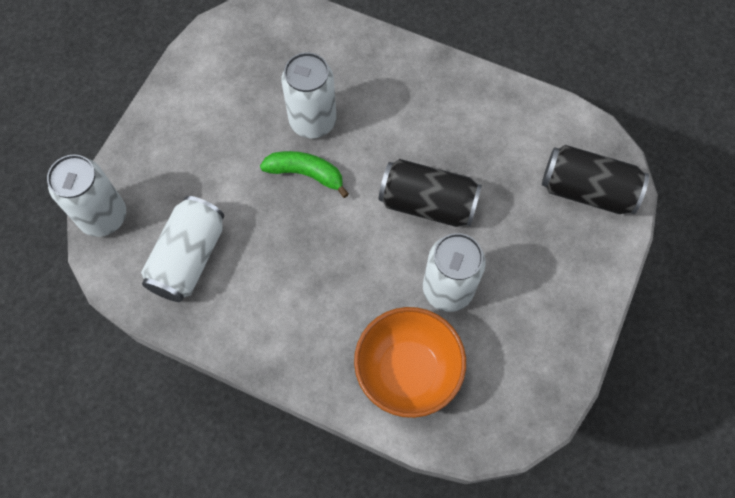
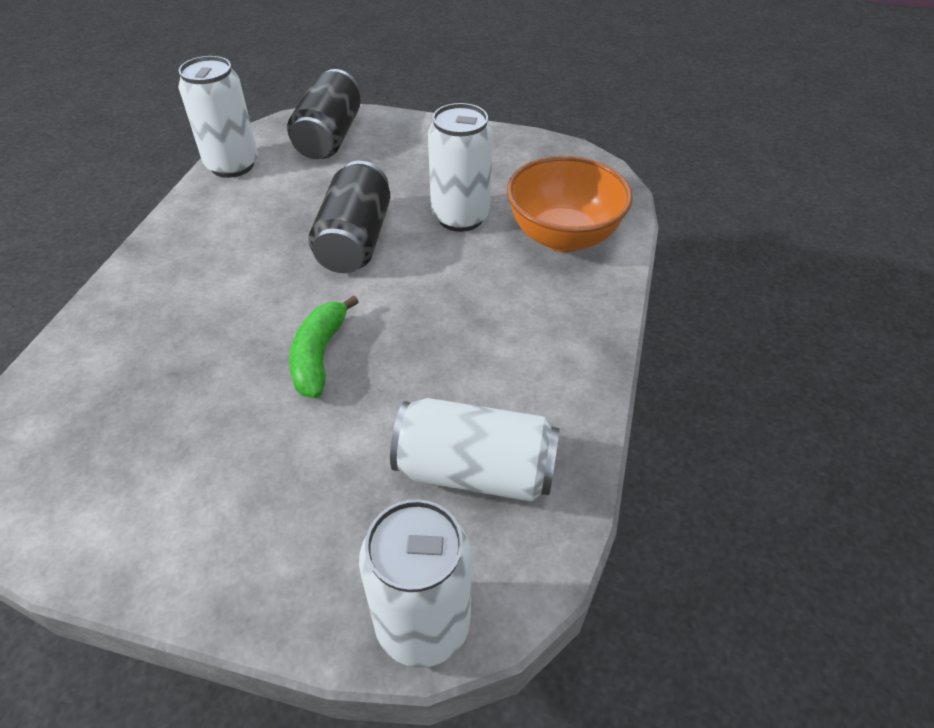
camera: 100 degrees left, 20 degrees down
white can [281,52,336,138] -> white can moved to [178,56,258,178]

